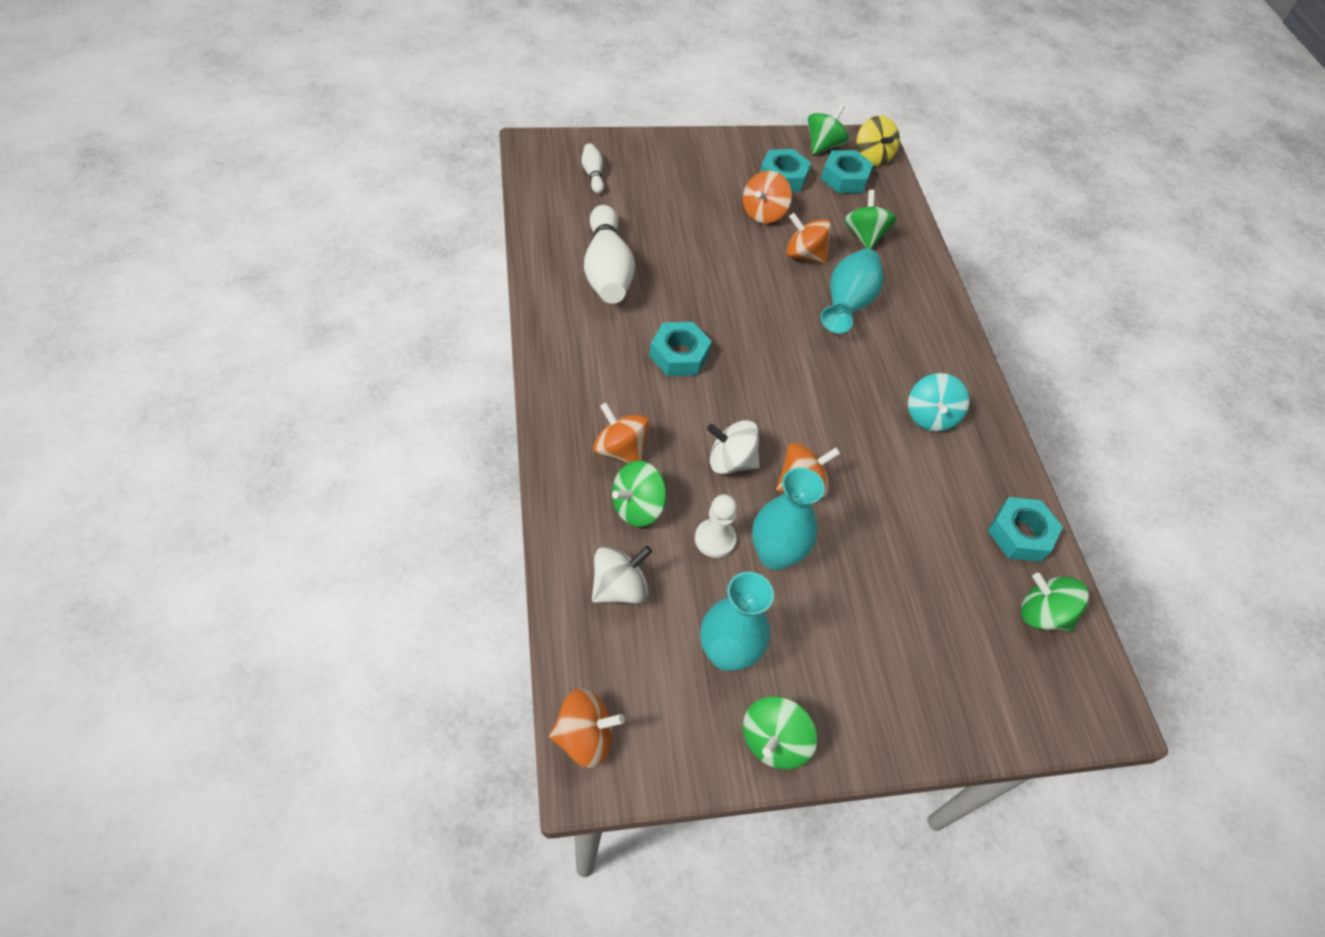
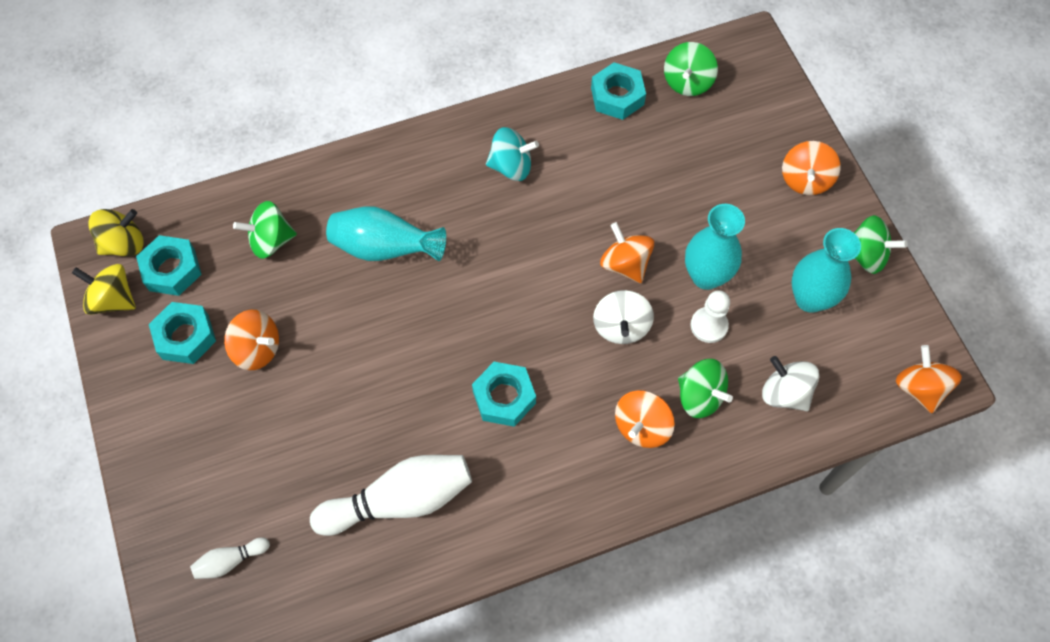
camera: 95 degrees left, 10 degrees up
orange spinning top [786,213,832,263] -> orange spinning top moved to [782,141,841,195]
green spinning top [807,104,849,155] -> yellow spinning top [72,264,136,315]

